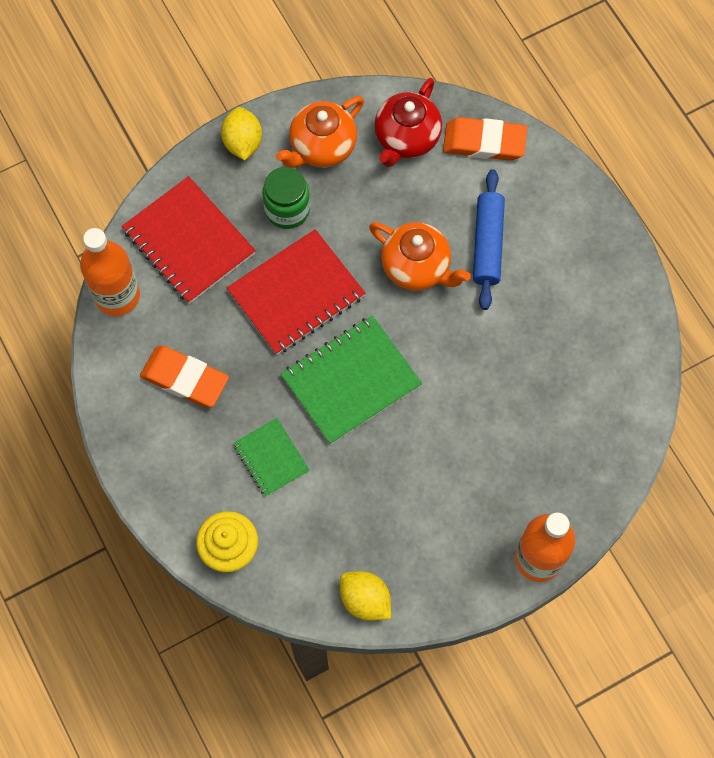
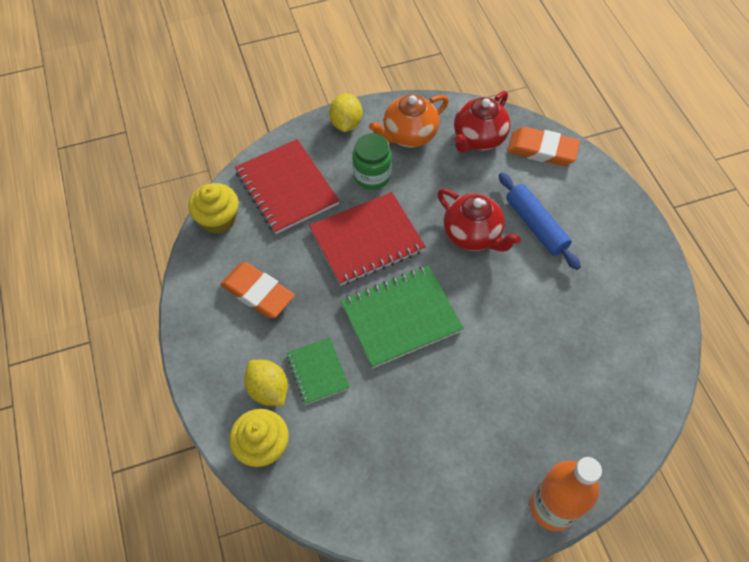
camera: 10 degrees right, 10 degrees down
orange bottle [80,228,140,316] -> yellow cupcake [188,183,239,234]
yellow lemon [340,571,391,621] -> yellow lemon moved to [244,360,288,406]
orange teapot [369,222,471,291] -> red teapot [437,189,521,251]
blue rolling pin [473,169,505,310] -> blue rolling pin turned 45 degrees counterclockwise [499,173,581,270]

